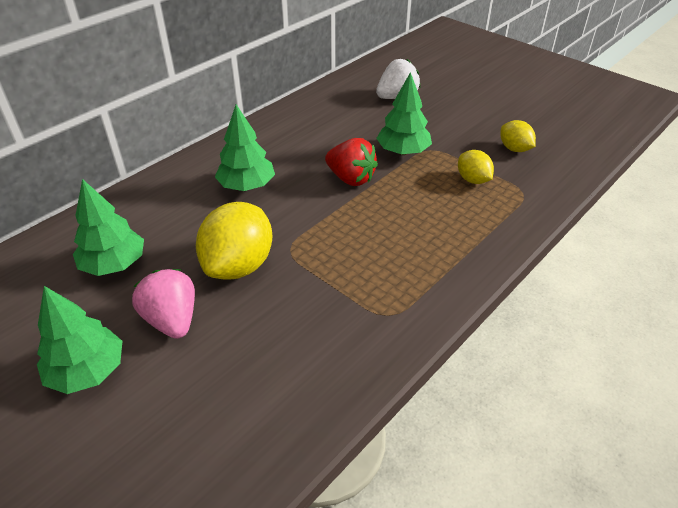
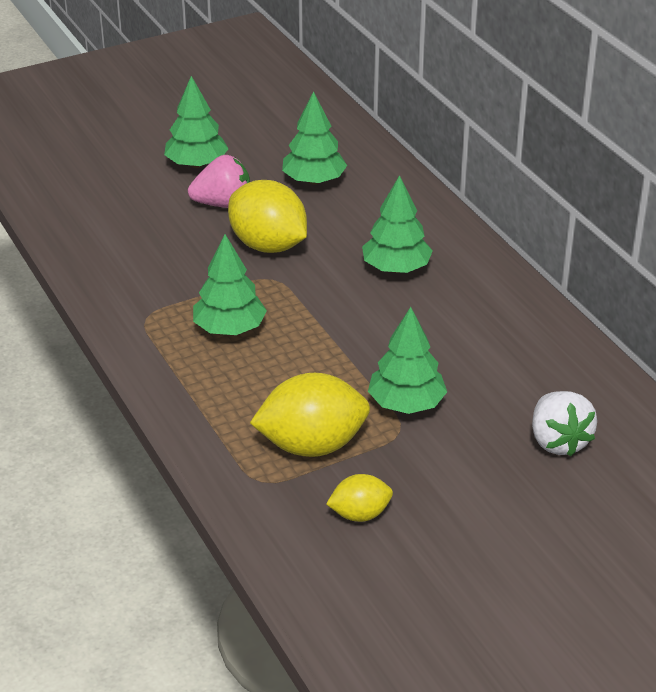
camera: 110 degrees right, 5 degrees down
red strawberry [325,138,378,186] -> none
yellow lemon [458,150,494,184] -> yellow lemon [250,373,370,457], size x1.85
none -> green tree [193,234,267,335]

